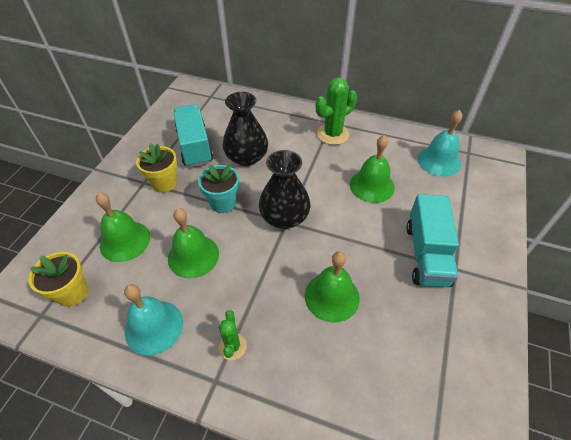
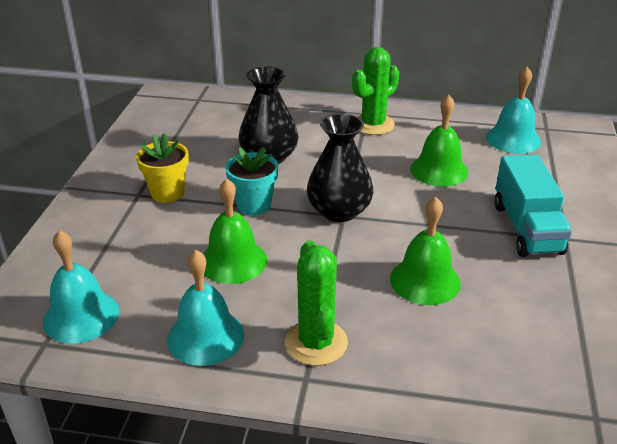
camera: 10 degrees left, 15 degrees down
yellow flower pot [29,252,88,307] -> turquoise bell [43,230,119,344]
green bell [96,193,150,262] -> none
turquoise truck [174,104,213,167] -> none
green cactus [219,310,247,360] -> green cactus [285,240,348,366], size x1.72

